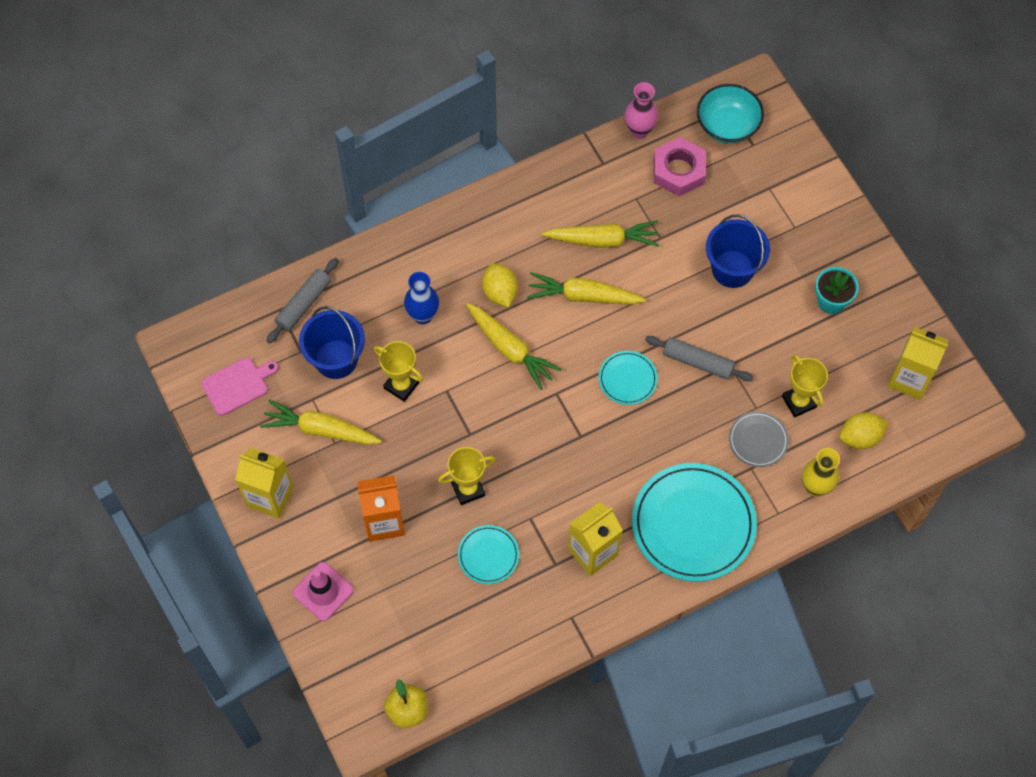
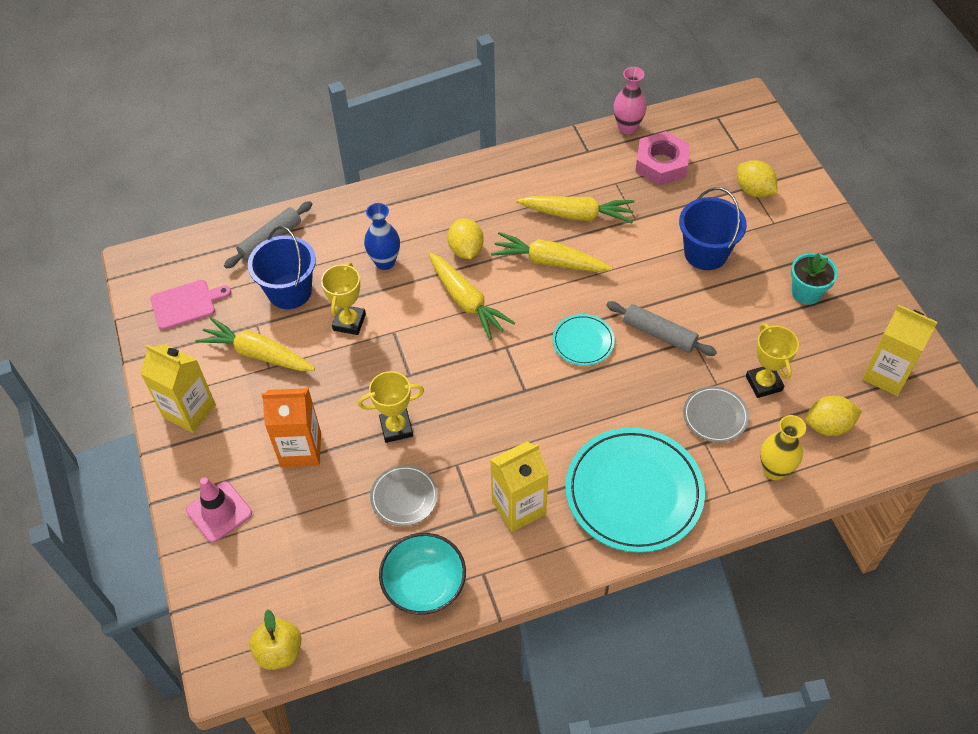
camera: 10 degrees right, 10 degrees down
yellow trophy [374,341,423,402] -> yellow trophy turned 60 degrees clockwise [321,262,366,335]
turquoise plate [458,525,519,584] -> grey plate [370,465,438,526]
turquoise bowl [697,84,764,143] -> turquoise bowl moved to [379,533,466,615]
none -> yellow lemon [737,160,778,197]

